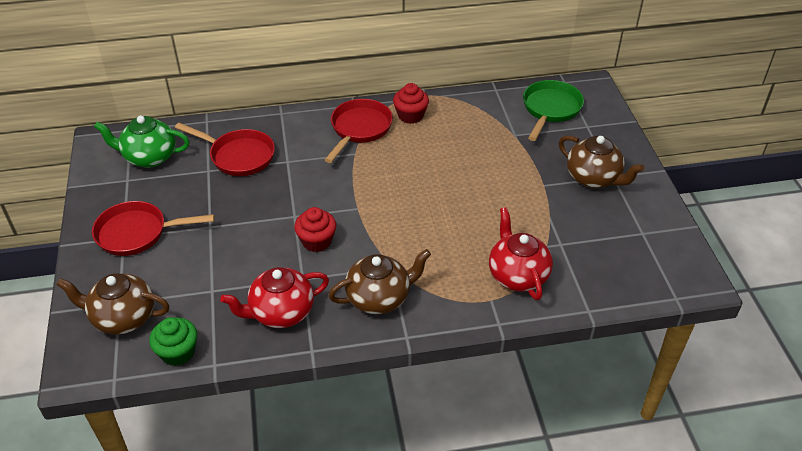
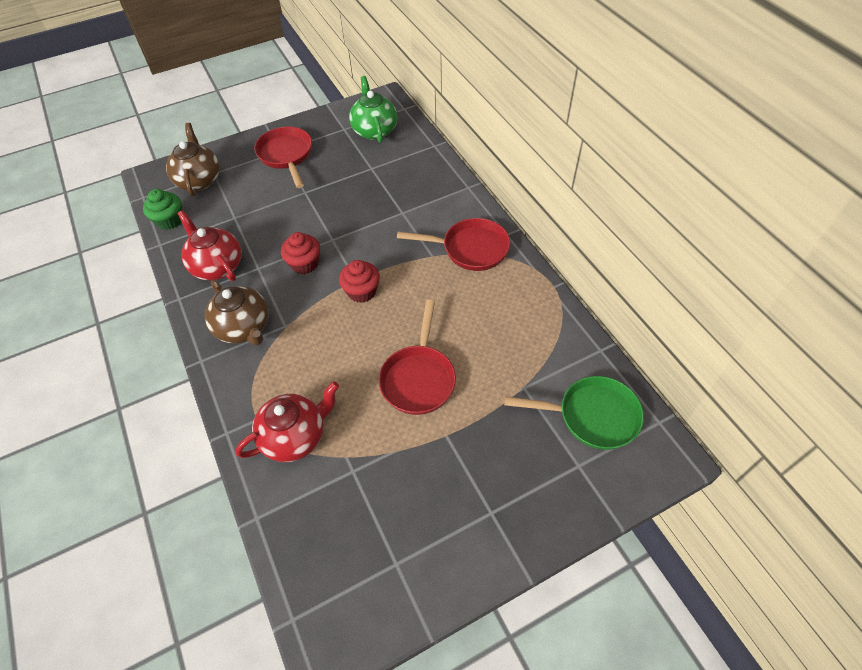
camera: 75 degrees right, 10 degrees up
red pan [175,123,275,176] -> red pan moved to [379,300,456,415]
red cupcake [393,83,429,124] -> red cupcake moved to [339,260,380,303]
brown teapot [559,135,644,188] -> none

